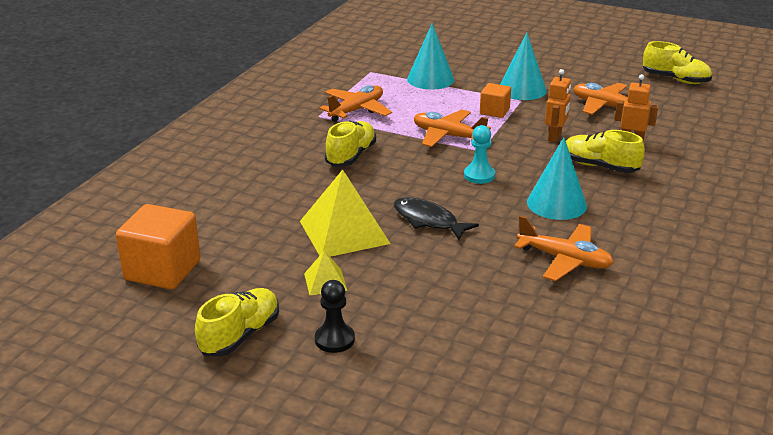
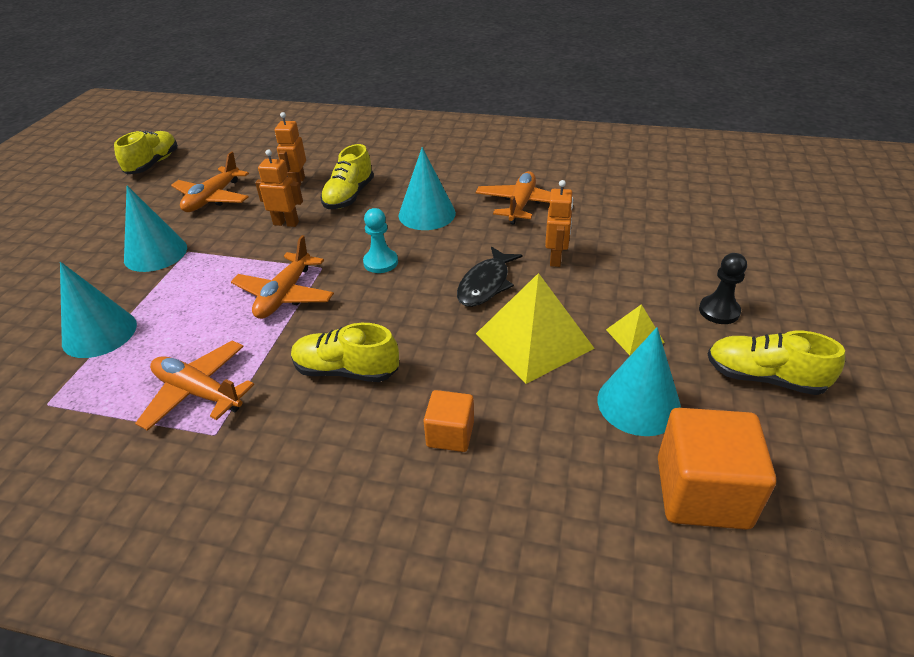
camera: 100 degrees left, 10 degrees up
orange cube [480,83,511,118] -> orange cube moved to [424,390,474,452]
none -> orange robot [545,180,574,267]
none -> turquoise cone [598,327,681,436]

